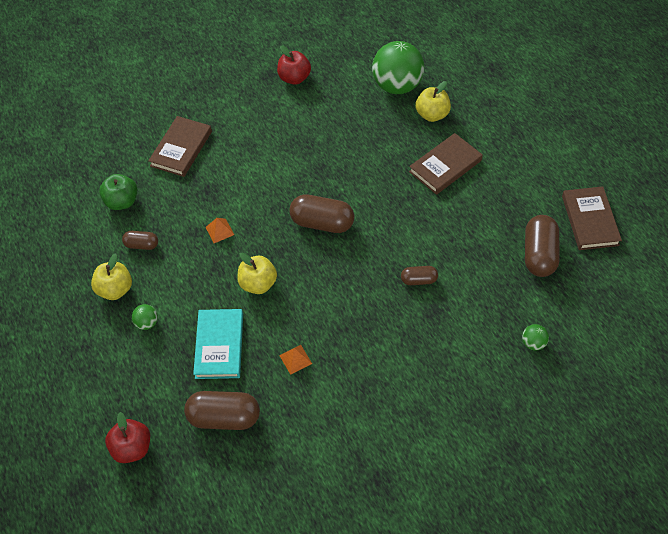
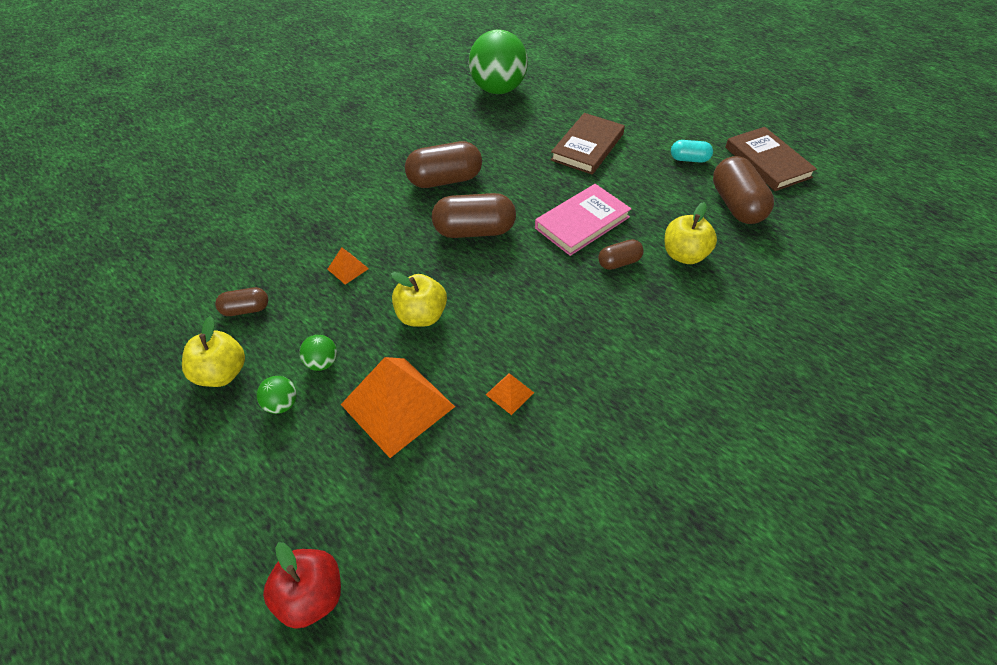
camera: 20 degrees left, 5 degrees down
green apple [99,174,137,210] -> none
brown book [148,116,212,177] -> none
brown capsule [184,391,260,430] -> brown capsule moved to [405,141,482,188]
turquoise book [193,309,243,379] -> orange pyramid [341,357,455,458]
red apple [277,46,311,85] -> none
yellow apple [415,81,451,122] -> yellow apple moved to [665,202,717,264]
green ball [522,324,549,350] -> green ball moved to [299,335,337,371]
none -> pink book [535,184,631,256]
none -> turquoise capsule [671,140,713,163]

